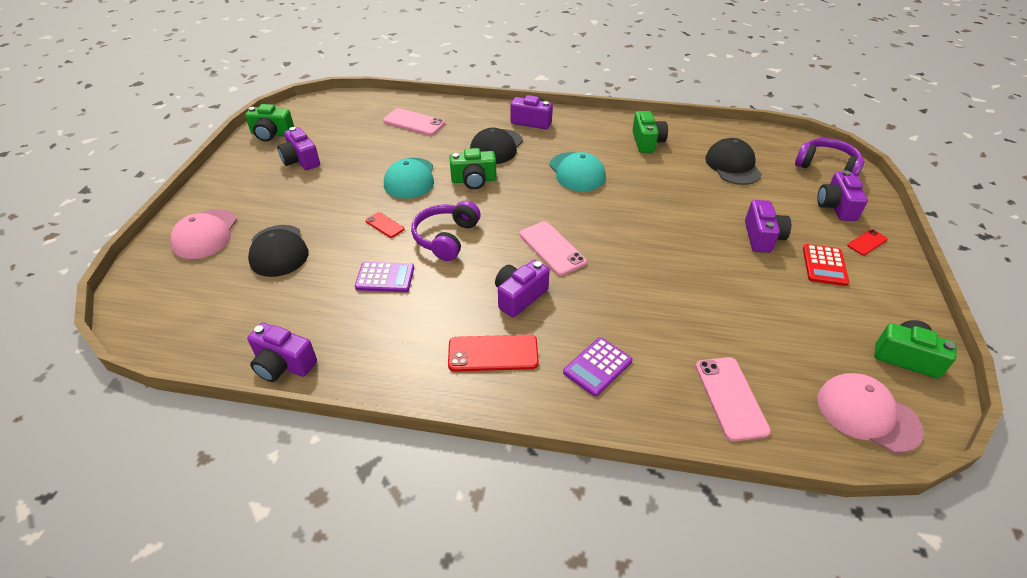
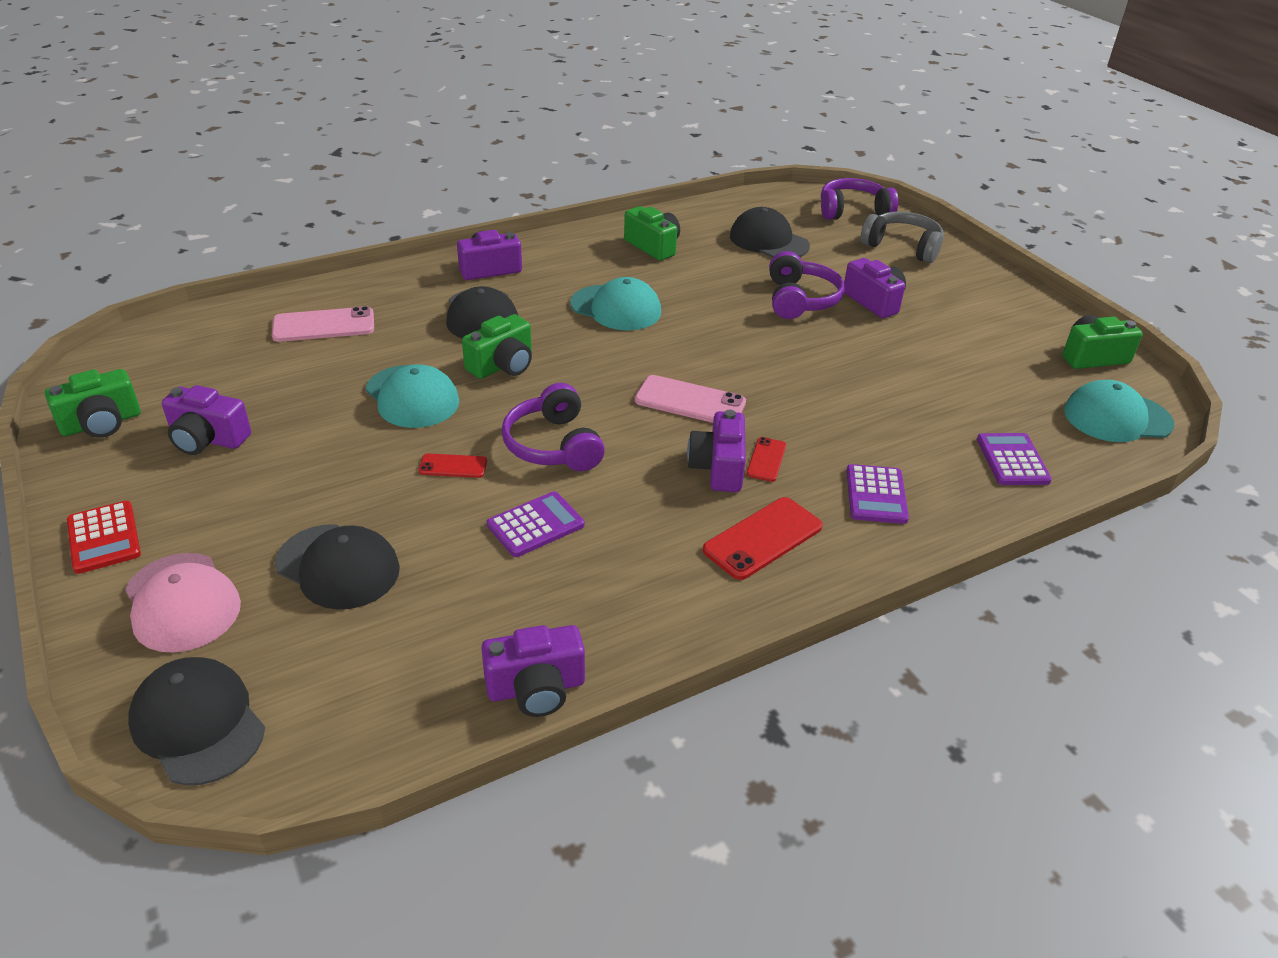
camera: 40 degrees left, 5 degrees down
pink phone [695,357,771,441] -> purple calculator [977,433,1052,485]
red calculator [803,244,849,286] -> red calculator moved to [67,501,141,574]
purple camera [817,170,868,221] -> grey headphones [861,211,944,263]
pink cap [817,373,924,453] -> turquoise cap [1064,380,1174,442]
red phone [847,229,888,255] -> red phone moved to [746,437,786,482]
none -> black cap [128,657,265,785]
none -> purple headphones [769,251,845,319]

